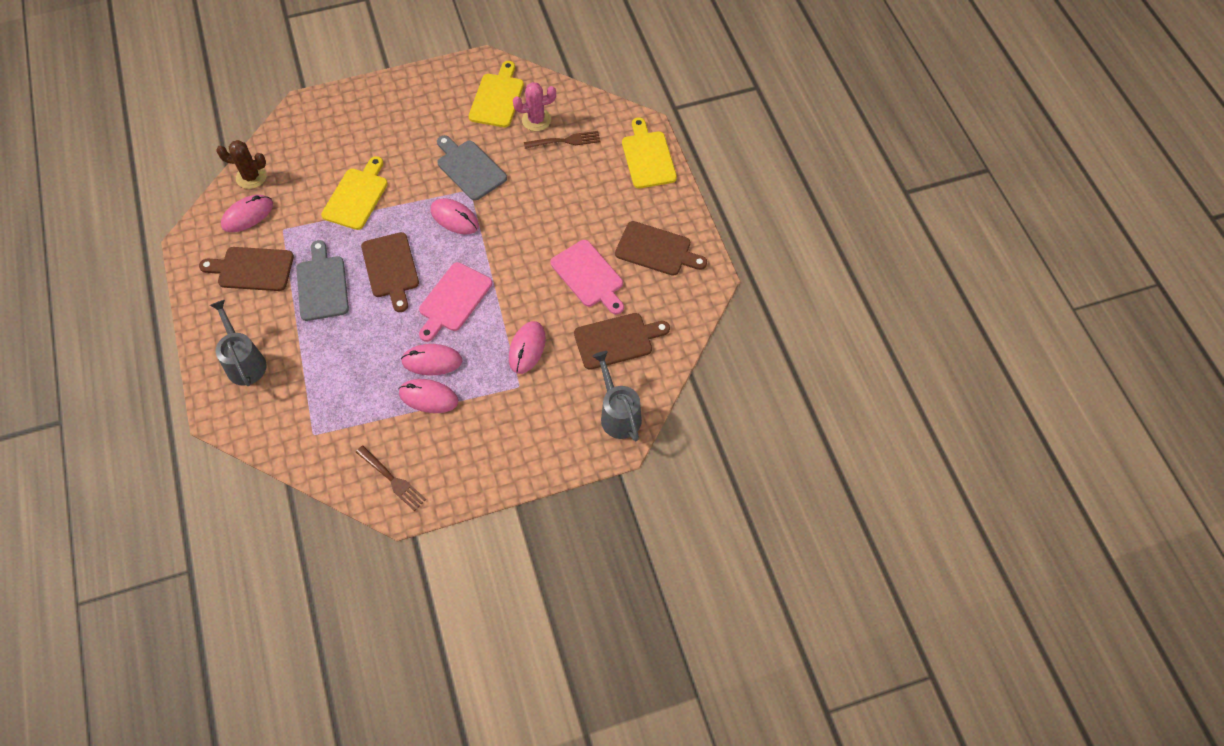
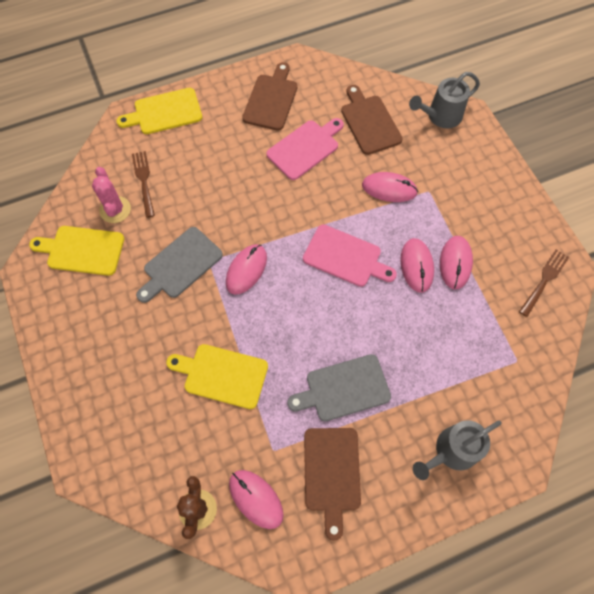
camera: 95 degrees left, 5 degrees up
brown cutting board [361,232,419,312] -> none

